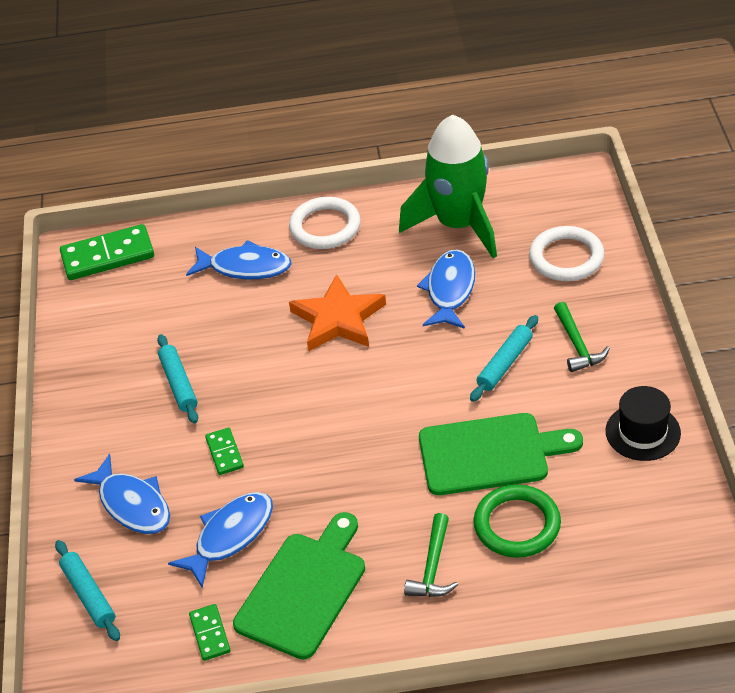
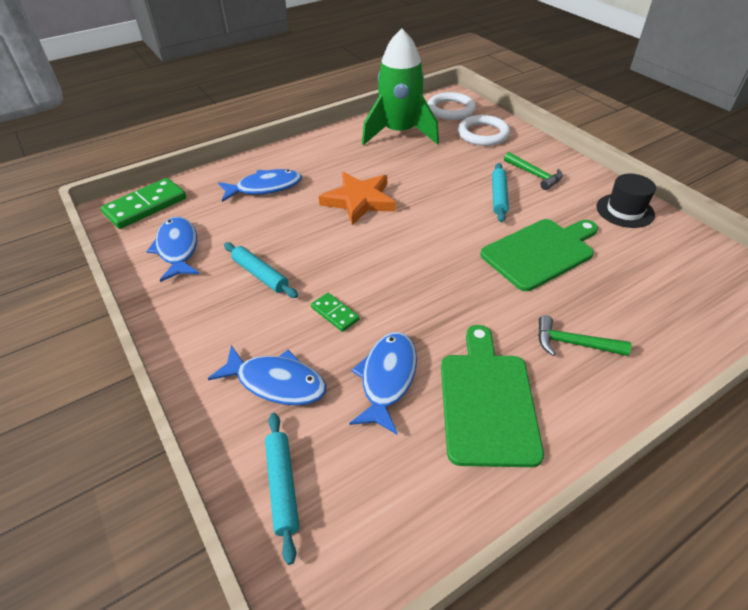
camera: 30 degrees left, 0 degrees up
turquoise rolling pin [55,540,120,641] -> turquoise rolling pin turned 45 degrees clockwise [265,413,299,565]
green domino [189,604,231,661] -> none
white ring [289,197,361,249] -> white ring moved to [427,92,476,120]
green hammer [404,513,458,597] -> green hammer turned 120 degrees clockwise [538,315,631,356]
blue fish [417,249,475,329] -> blue fish moved to [146,217,199,282]
green ring [473,484,561,558] -> none

